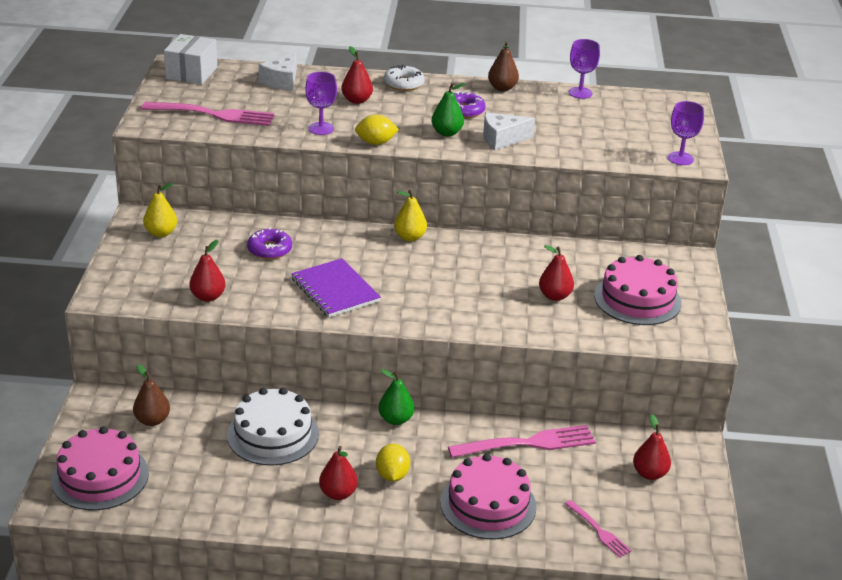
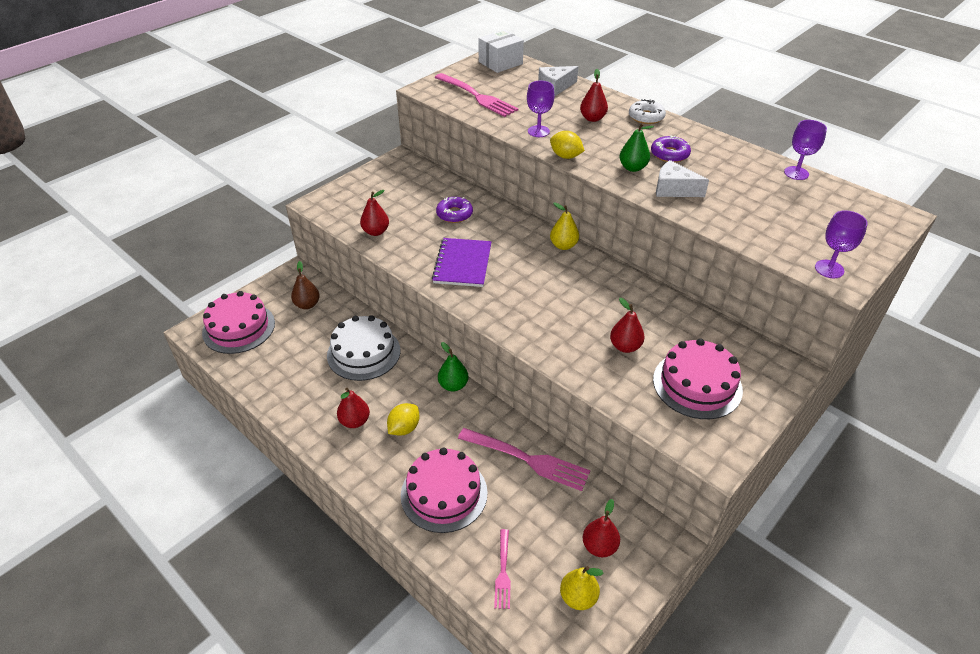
camera: 40 degrees right, 10 degrees up
yellow pear [143,183,177,237] -> yellow pear moved to [560,566,604,610]
brown pear [488,42,519,91] -> none

